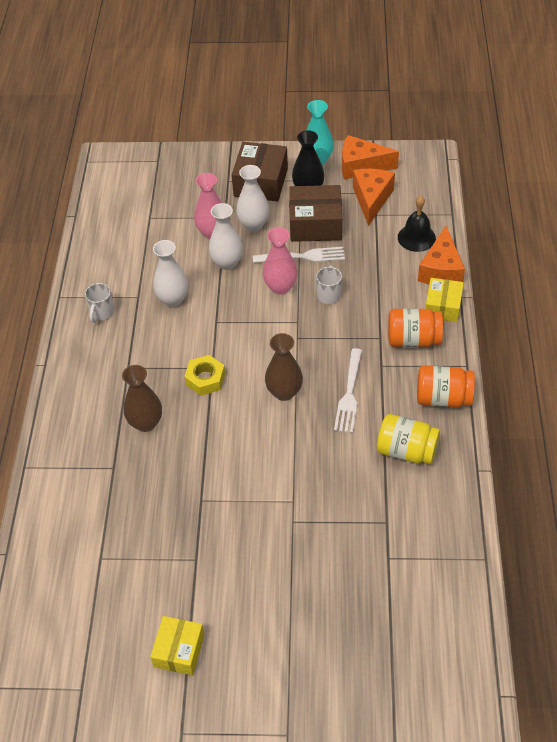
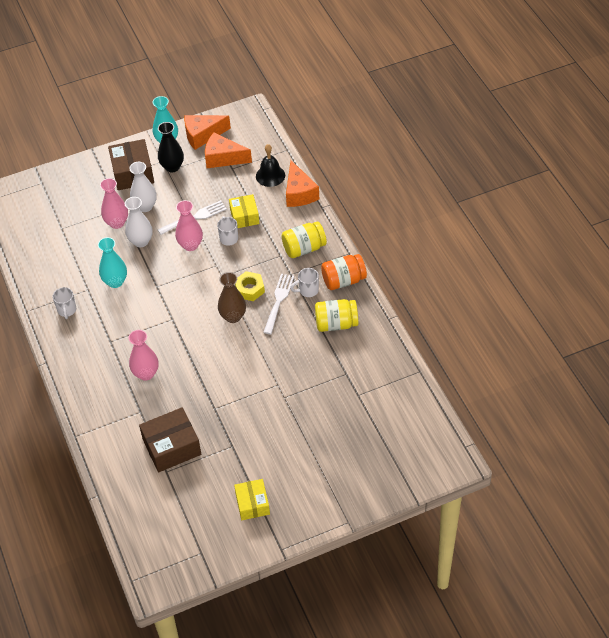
camera: 25 degrees left, 0 degrees up
brown vase [122,365,162,432] -> pink vase [129,330,159,381]
white vase [153,240,188,307] -> turquoise vase [98,237,127,288]
yellow nut [184,355,225,396] -> yellow nut moved to [235,271,265,301]
brown box [289,185,342,242] -> brown box moved to [139,407,201,472]
white fork [334,348,362,433] -> white fork turned 150 degrees counterclockwise [263,274,294,334]
orange cheese [353,169,395,226] -> orange cheese turned 60 degrees counterclockwise [205,133,252,168]
orange jar [388,308,443,347] -> yellow jar [282,222,327,258]
yellow box [425,278,464,322] -> yellow box moved to [229,194,259,228]
none -> white mug [290,268,319,297]

